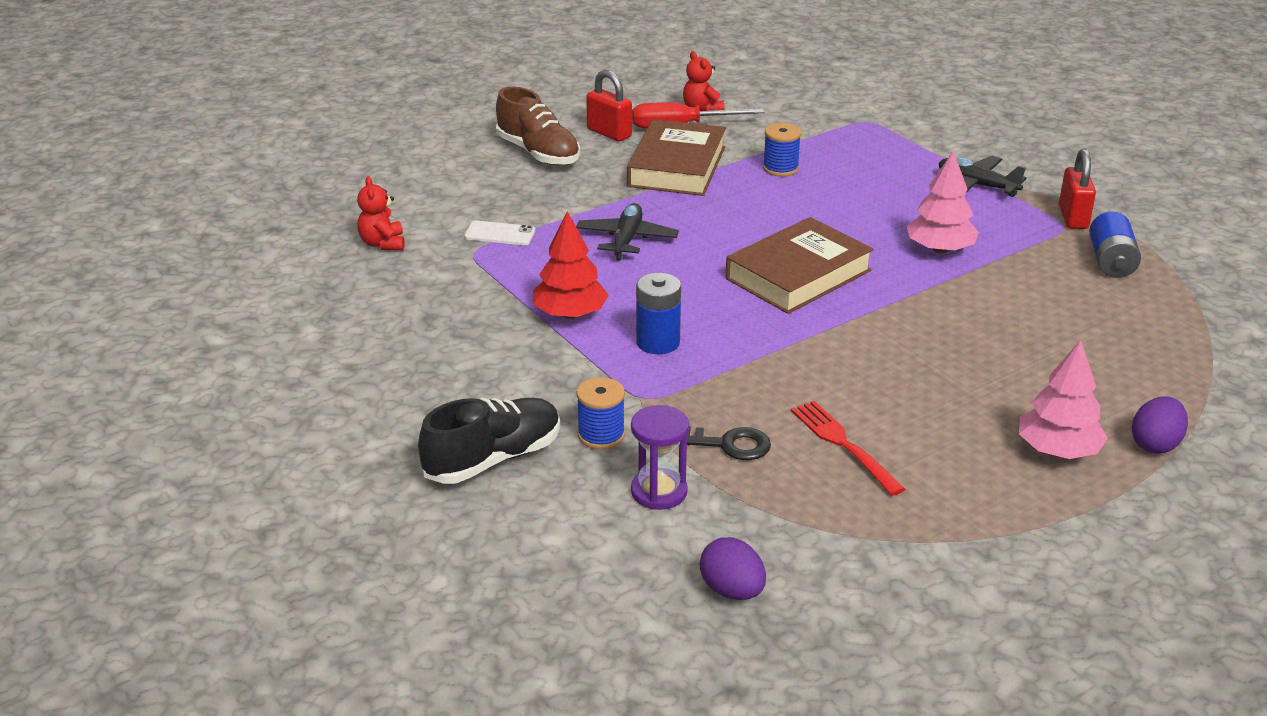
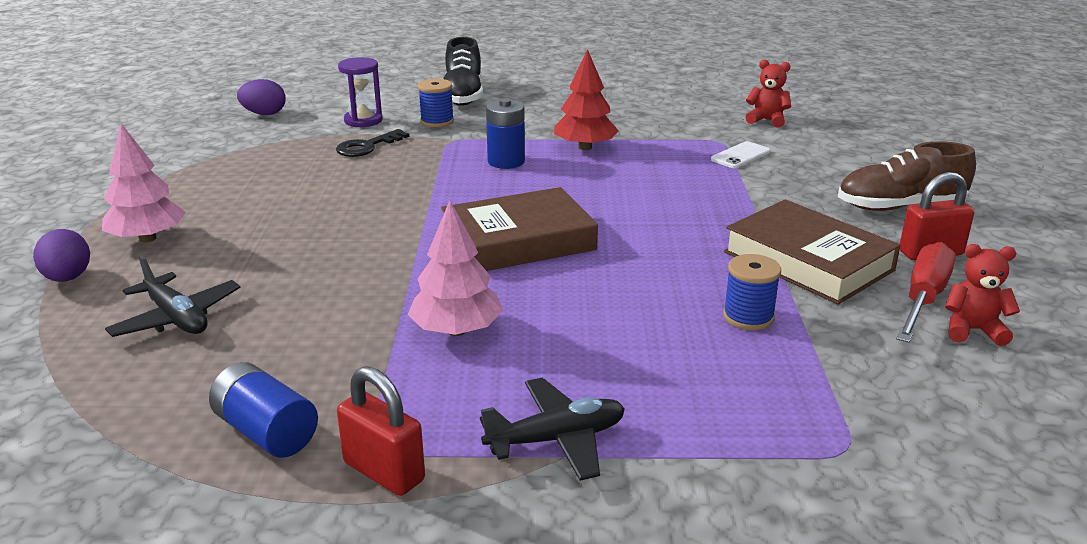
camera: 125 degrees right, 5 degrees down
black plane [576,203,679,261] -> black plane moved to [105,255,241,337]
brown book [726,217,874,314] -> brown book turned 75 degrees clockwise [441,187,598,271]
red fork [791,401,905,496] -> none

